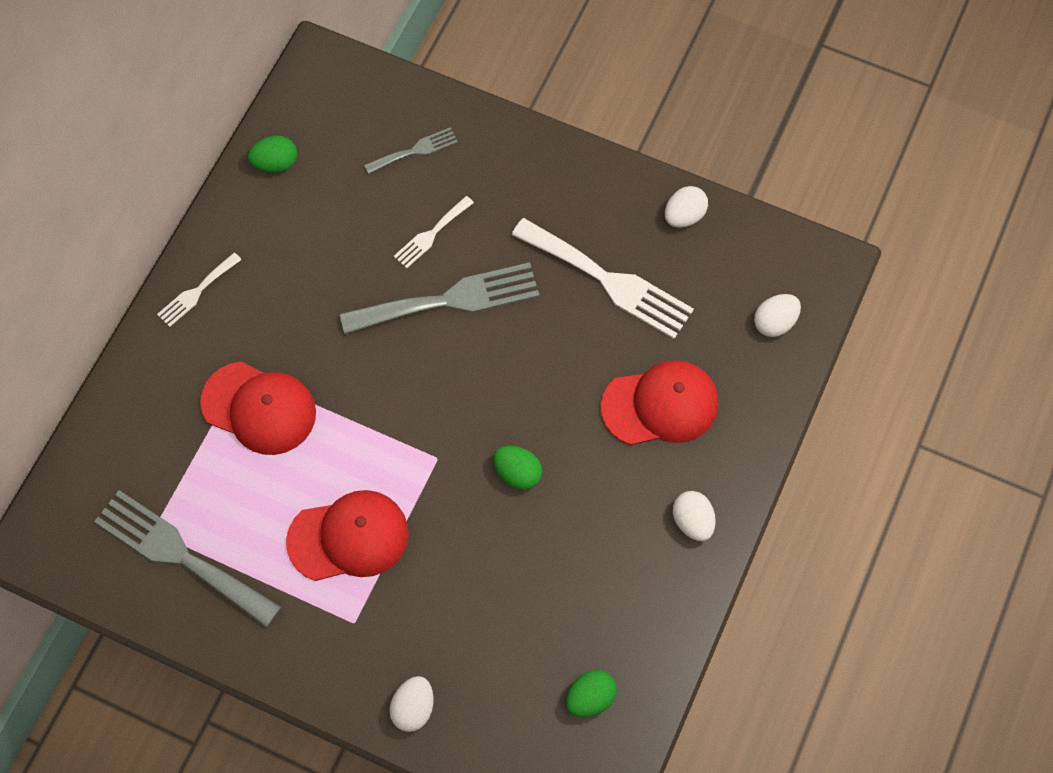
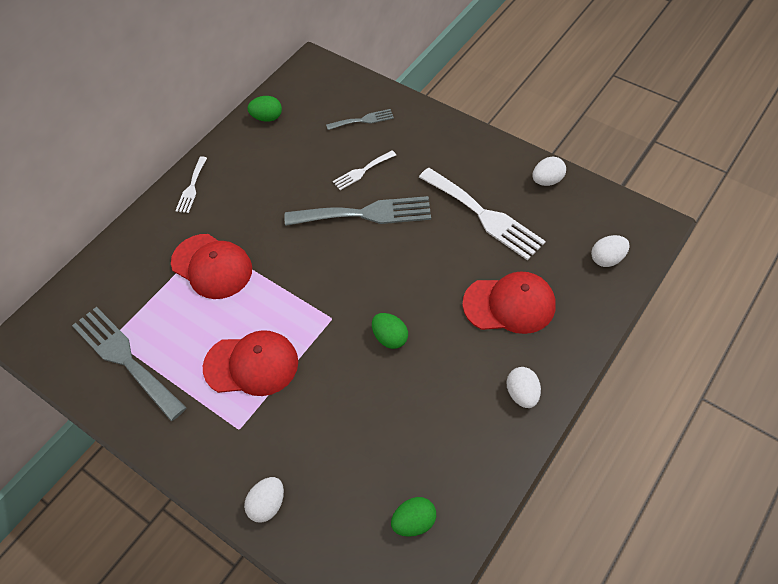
camera: 15 degrees right, 10 degrees down
white fork [157,253,242,327] -> white fork turned 45 degrees counterclockwise [175,156,207,213]

